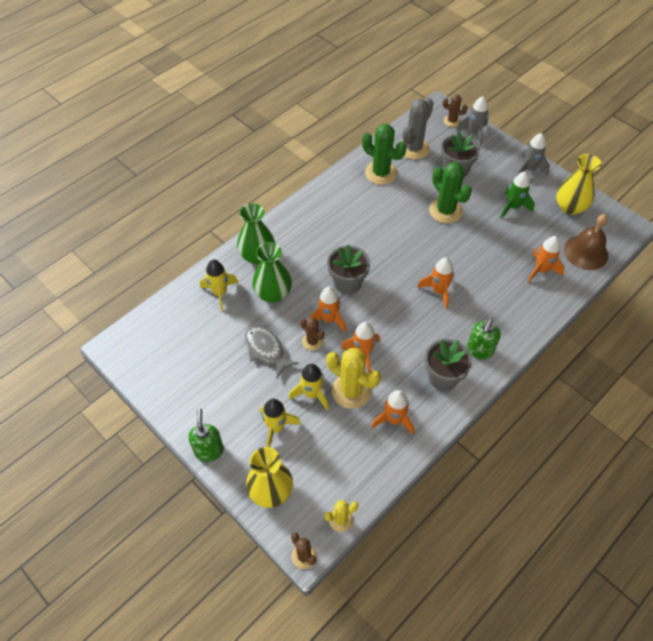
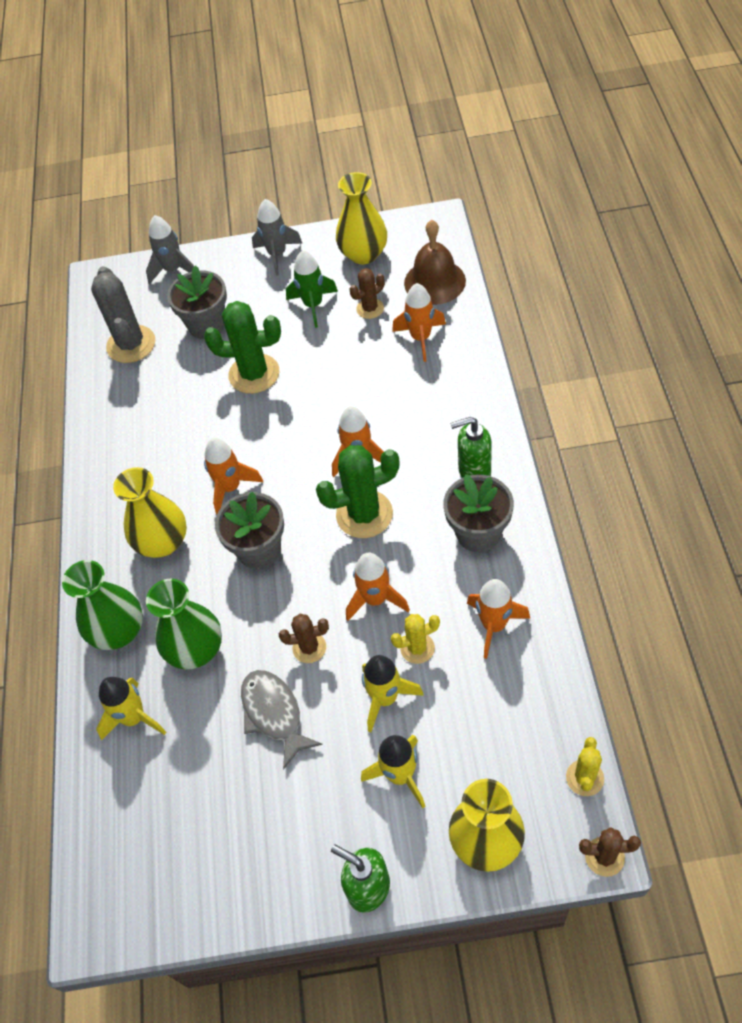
camera: 45 degrees left, 0 degrees up
grey fish [245,326,298,378] -> grey fish turned 60 degrees clockwise [241,670,323,769]
orange rocket [309,287,346,333] -> orange rocket moved to [204,438,263,515]
yellow cactus [326,348,381,409] -> yellow cactus [391,614,440,664], size x0.56
green cactus [362,124,407,185] -> green cactus moved to [316,445,400,538]
brown cactus [443,94,468,127] -> brown cactus moved to [349,268,385,319]
green soap dispenser [467,318,501,359] -> green soap dispenser turned 105 degrees clockwise [450,417,492,478]
none -> yellow vase [113,467,187,558]

